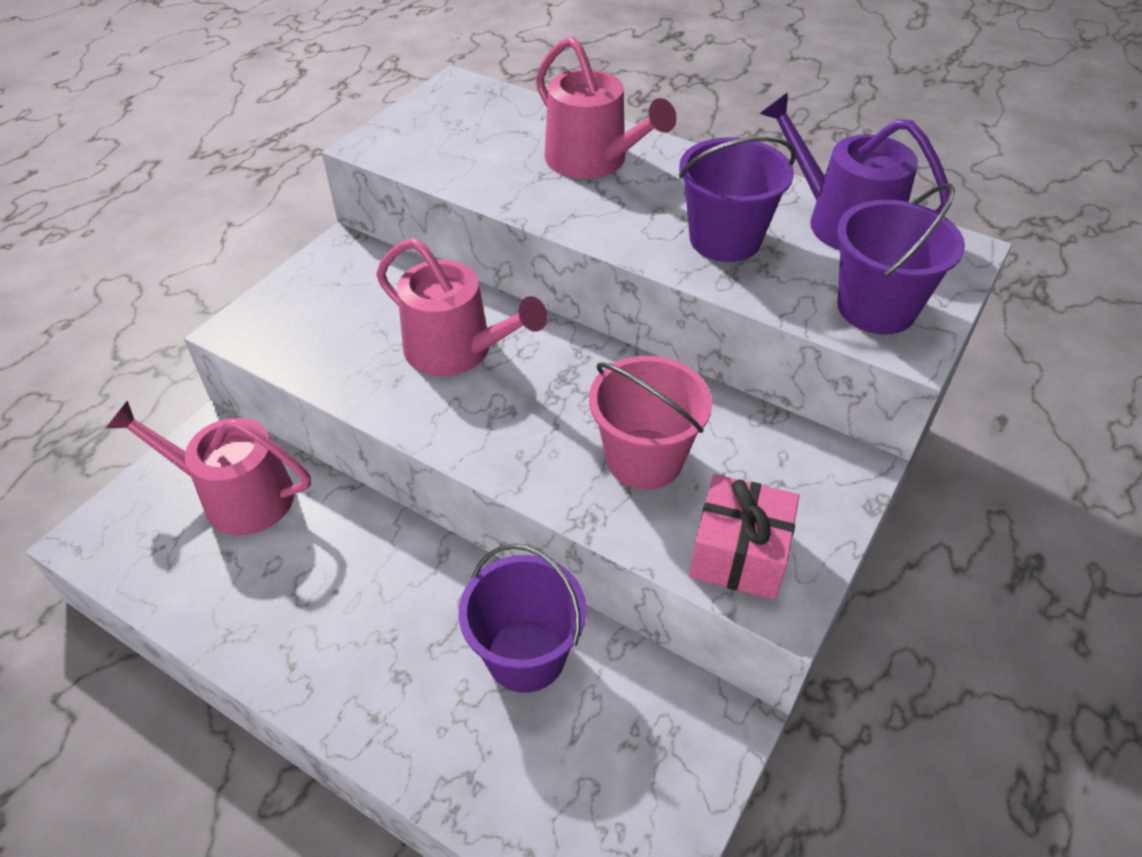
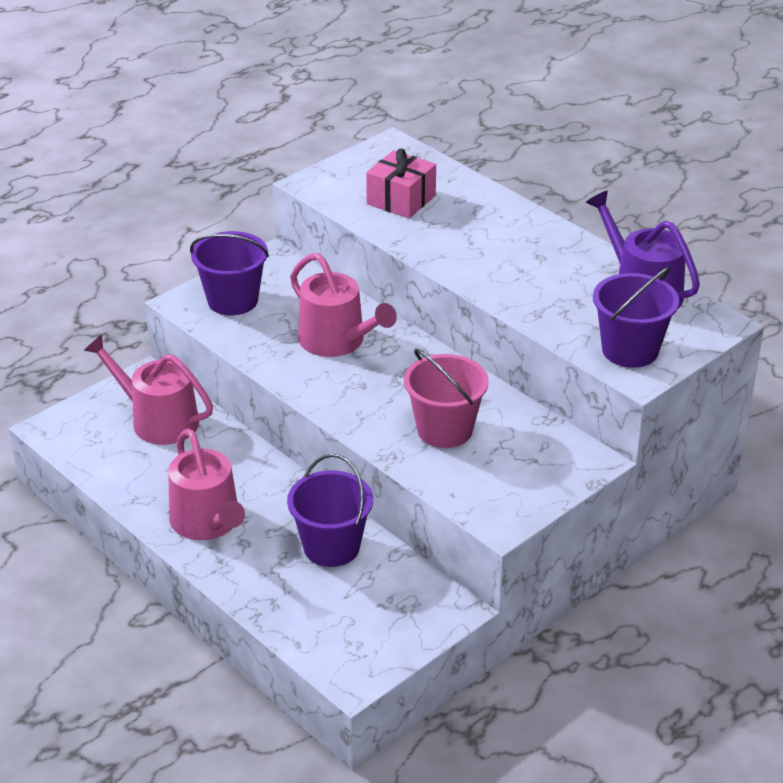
camera: 15 degrees right, 10 degrees down
pink watering can [536,36,676,179] -> pink watering can moved to [168,429,245,540]
purple bucket [679,136,796,262] -> purple bucket moved to [190,231,269,315]
pink gift [689,474,799,600] -> pink gift moved to [366,149,436,218]

